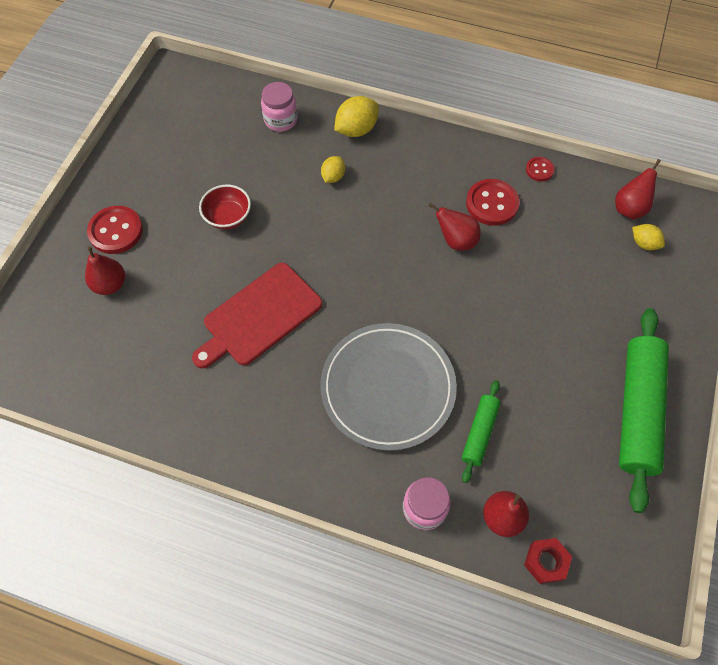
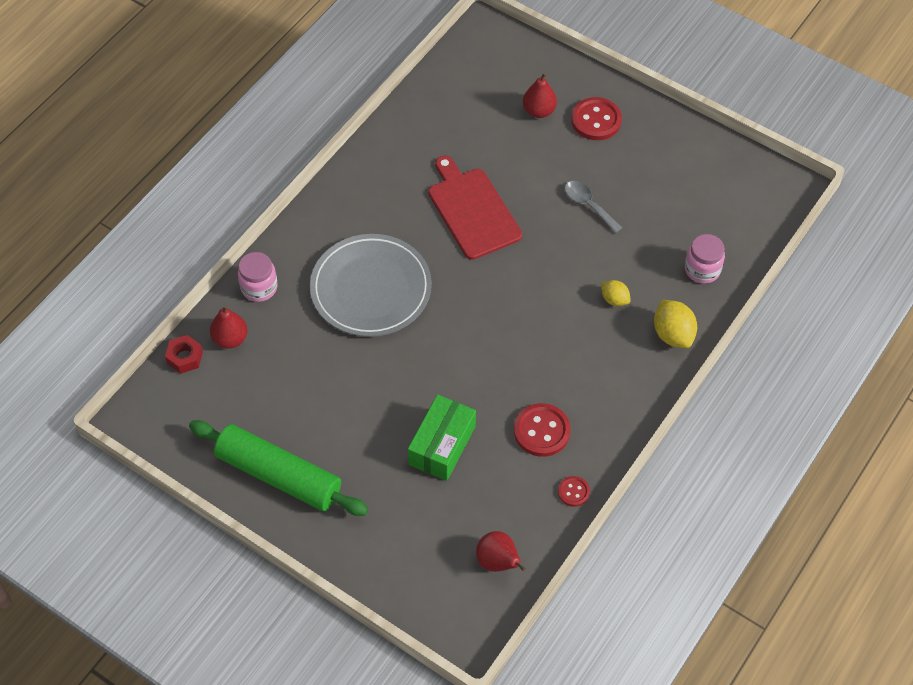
camera: 105 degrees right, 5 degrees down
red bowl [199,185,251,229] -> grey spoon [565,181,622,233]
red pear [429,203,481,251] -> none
green rolling pin [462,380,501,483] -> none
yellow lemon [632,224,665,250] -> none
none -> green box [408,395,476,481]

